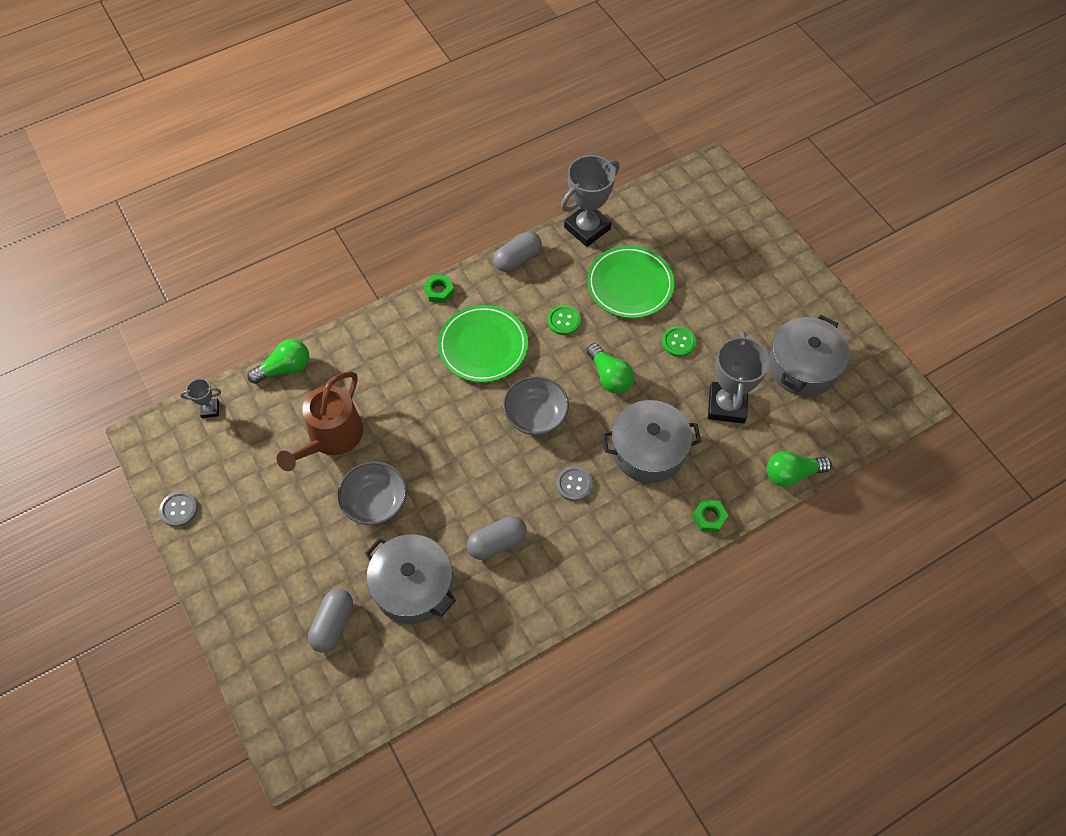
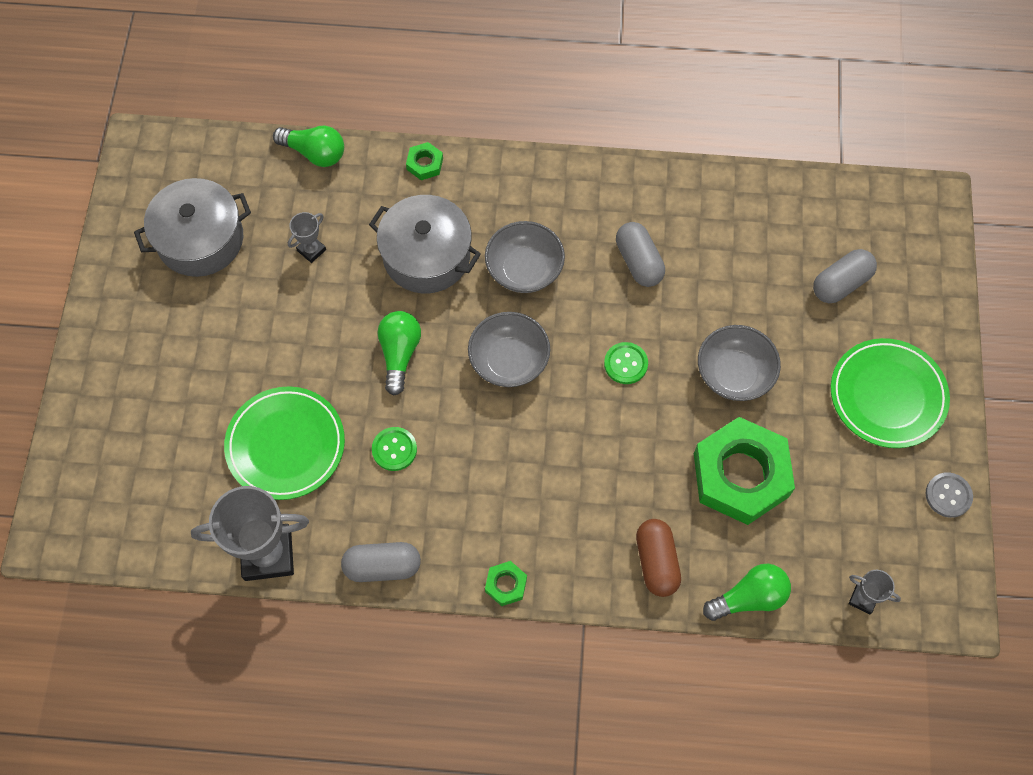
camera: 145 degrees left, 5 degrees up
green light bulb [247,339,309,384] -> green light bulb turned 150 degrees clockwise [703,564,791,621]
brown watering can [277,371,363,471] -> green nut [694,417,795,525]
grey pot [365,534,456,624] -> none
green plate [438,305,528,383] -> green plate moved to [831,338,950,448]
grey capsule [467,516,526,560] -> grey capsule turned 60 degrees clockwise [616,222,665,287]
grey button [556,466,593,501] -> grey bowl [485,221,565,293]
green button [662,326,696,357] -> green button moved to [604,342,648,384]
grey trophy [708,331,770,424] -> grey trophy [288,212,326,263], size x0.47
none -> brown capsule [636,519,681,597]

